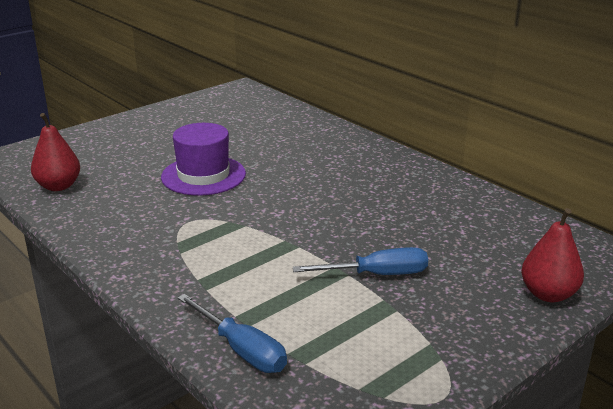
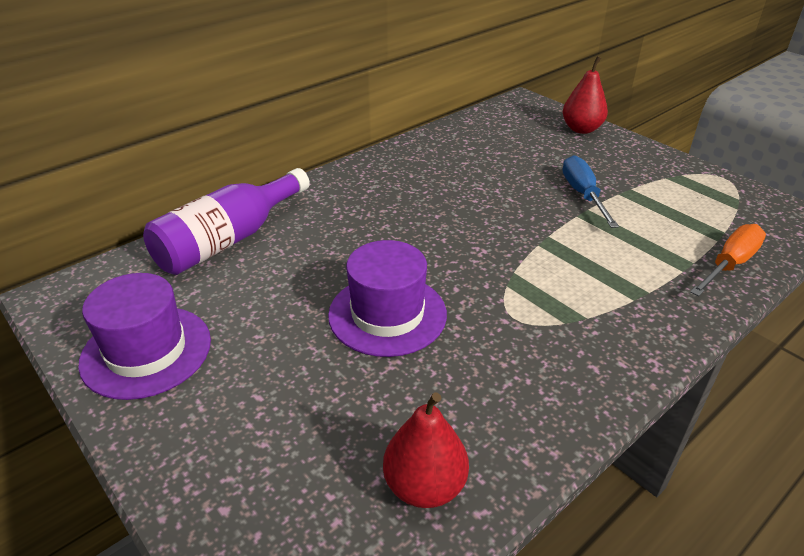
camera: 90 degrees left, 10 degrees up
blue screwdriver [178,294,287,373] -> orange screwdriver [690,224,766,296]
none -> purple hat [78,273,211,400]
none -> purple bottle [143,168,310,275]

